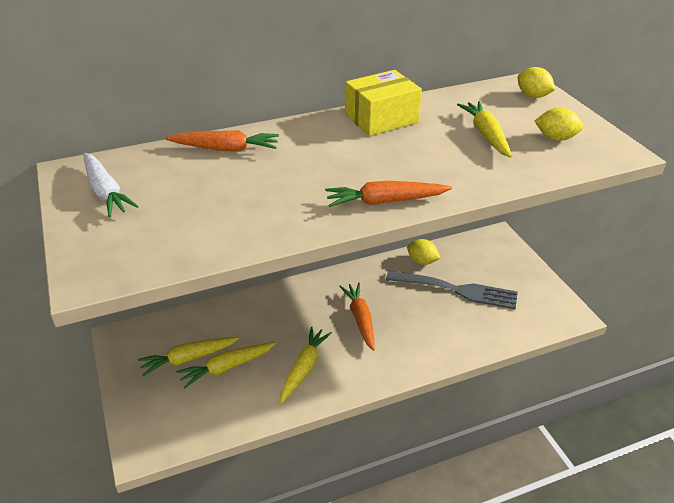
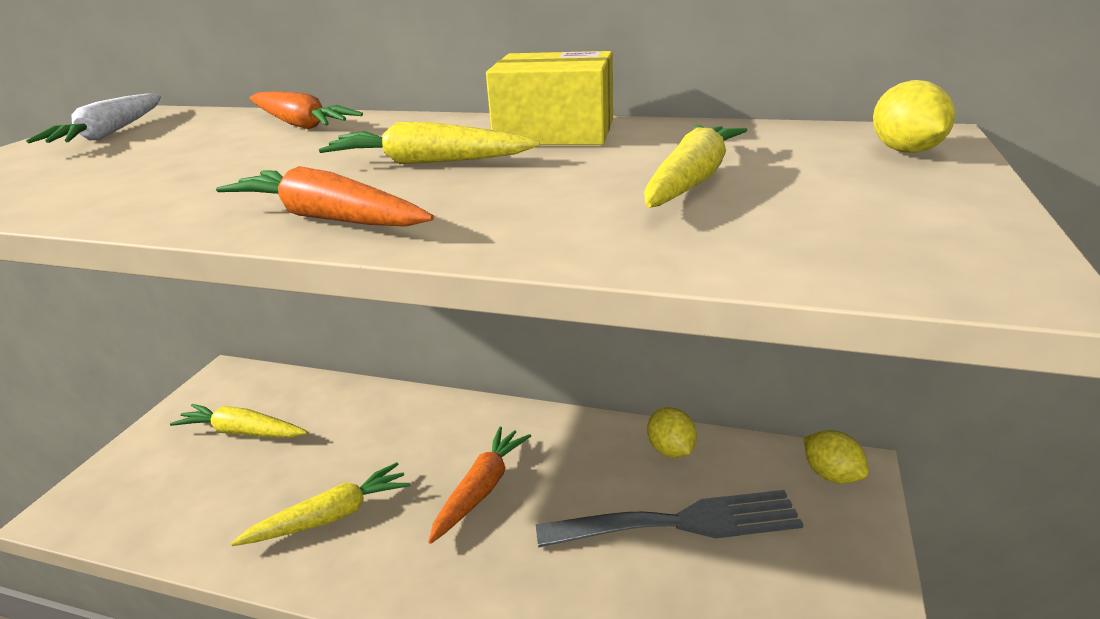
camera: 40 degrees right, 10 degrees down
yellow carrot [177,342,276,388] -> yellow carrot moved to [319,122,540,164]
grey fork [386,271,518,309] -> grey fork turned 60 degrees counterclockwise [536,490,804,548]
yellow lemon [535,107,583,141] -> yellow lemon moved to [804,430,869,484]

